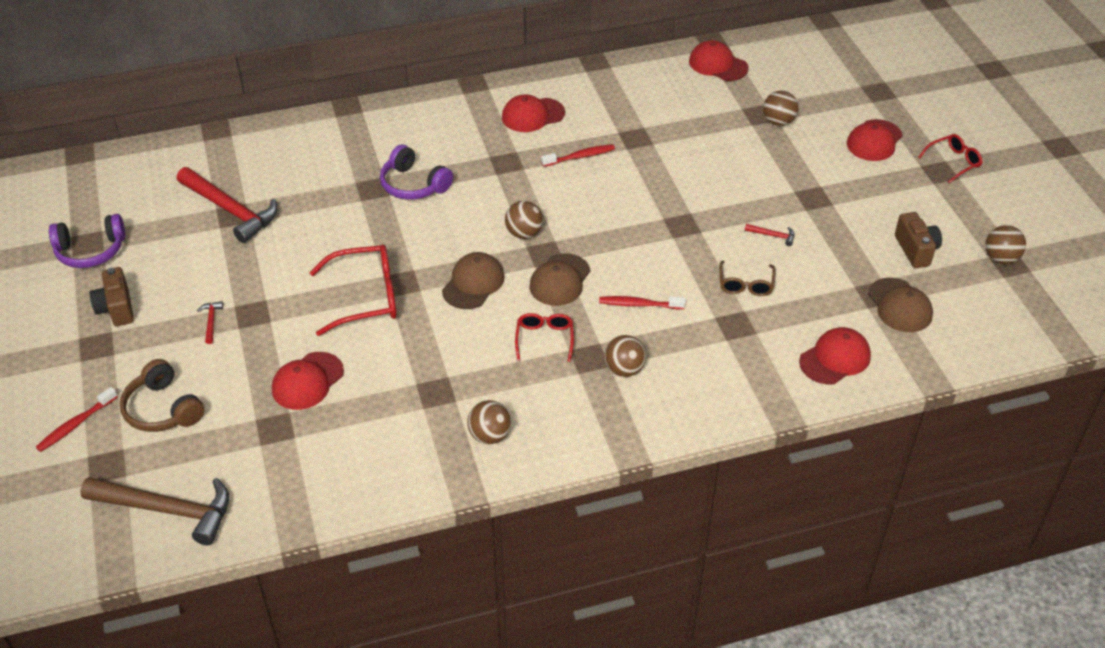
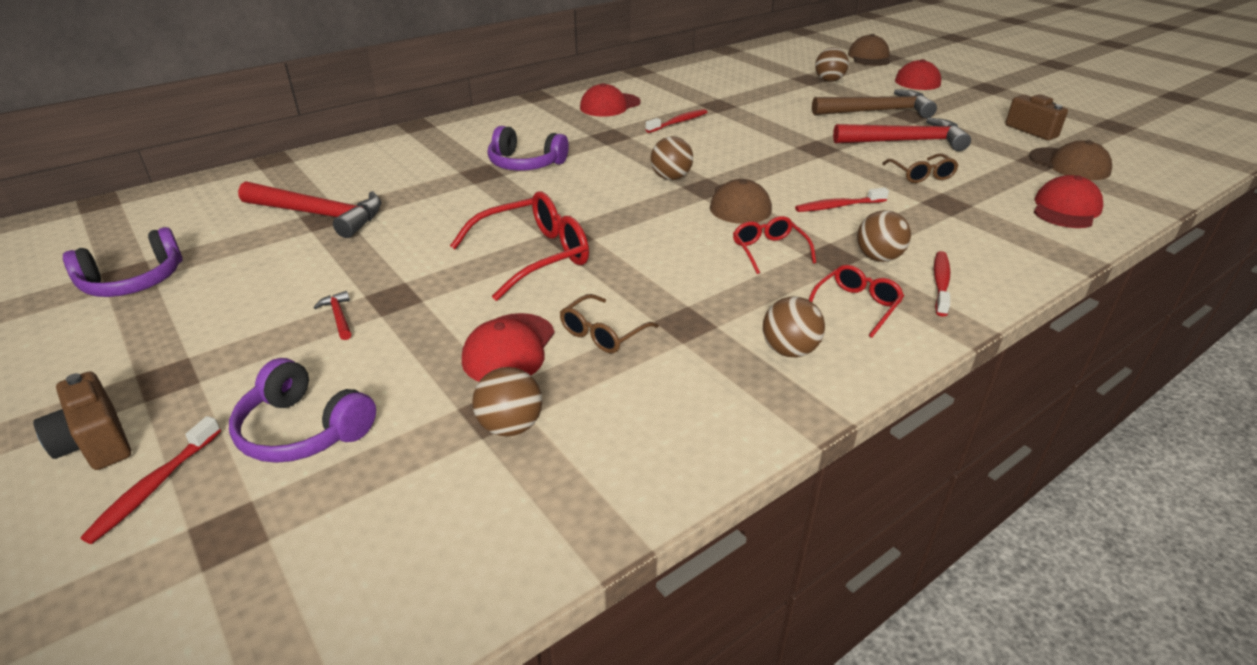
camera: 20 degrees left, 10 degrees down
brown hammer [80,477,229,545] -> brown hammer moved to [812,89,937,118]
brown camera [89,267,134,326] -> brown camera moved to [33,371,131,470]
brown headphones [120,359,205,432] -> purple headphones [229,358,376,463]
brown cap [442,252,505,309] -> brown cap moved to [848,34,890,66]
red cap [689,40,749,81] -> none
red hammer [745,224,794,246] -> red hammer [833,118,971,151], size x2.50
red glasses [918,134,983,183] -> red glasses moved to [809,265,904,338]
brown ball [985,225,1026,264] -> brown ball moved to [472,367,542,437]
none -> brown glasses [560,294,659,353]
none -> red toothbrush [934,251,951,317]

